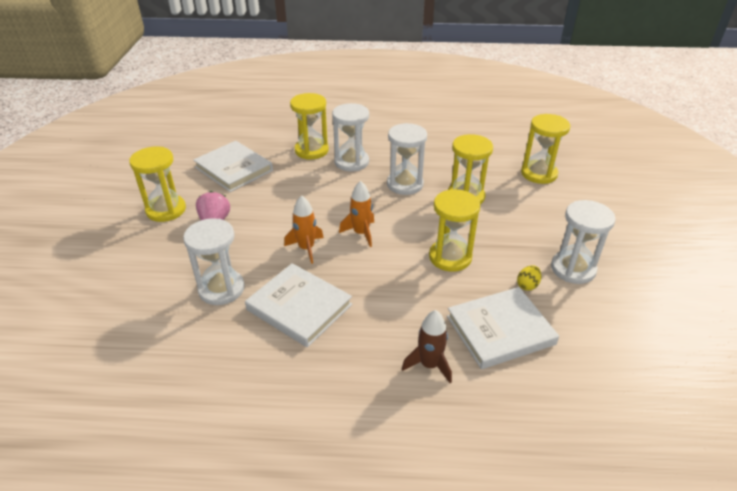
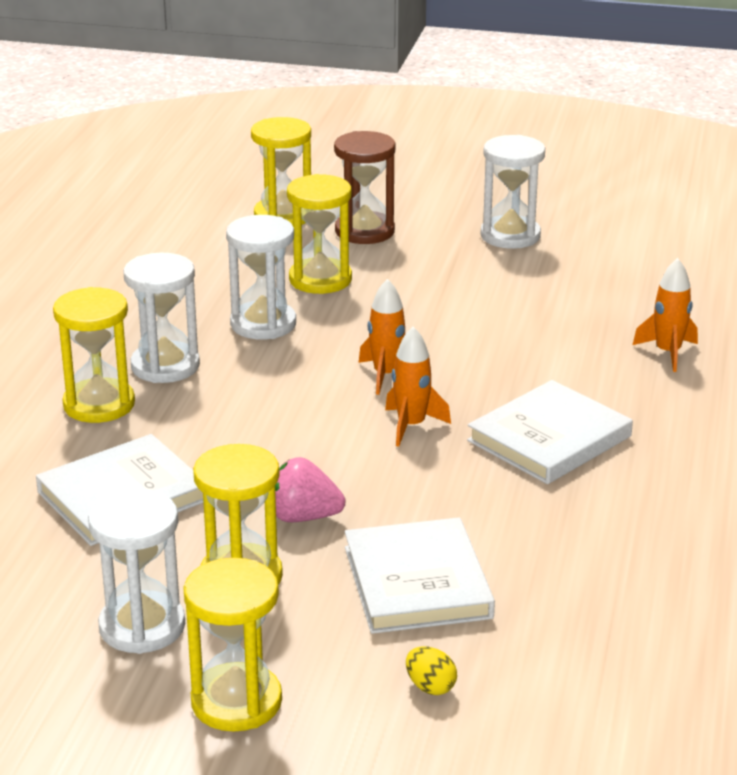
camera: 80 degrees left, 10 degrees down
white hourglass [183,218,245,305] -> white hourglass moved to [88,489,185,654]
brown rocket [402,310,452,383] -> orange rocket [633,258,698,372]
yellow hourglass [429,189,481,272] -> yellow hourglass moved to [183,558,282,731]
white book [447,287,559,369] -> white book moved to [345,518,495,634]
yellow egg [517,265,542,291] -> yellow egg moved to [406,646,457,695]
none -> brown hourglass [334,131,395,244]

